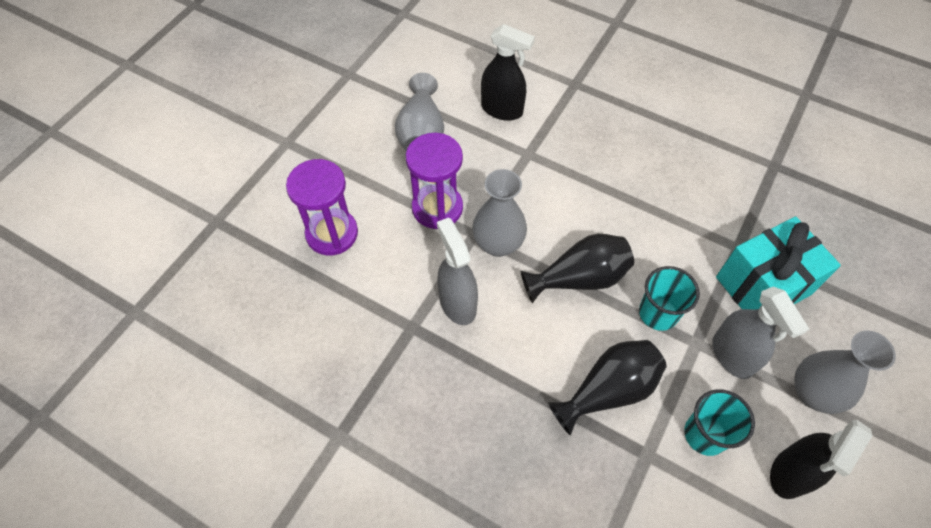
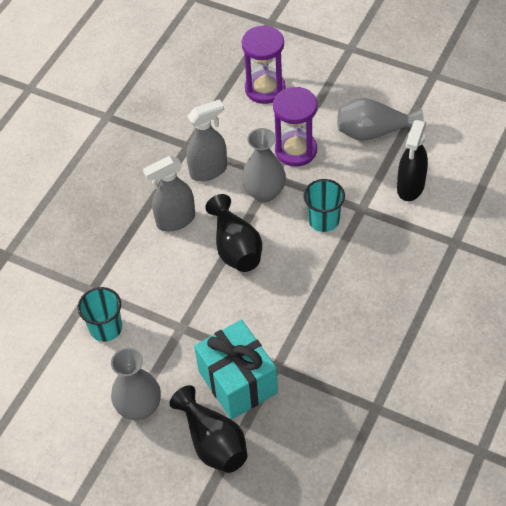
camera: 90 degrees right, 5 degrees down
black vase [548,340,667,435] -> black vase moved to [170,385,247,473]
turquoise cup [639,266,700,331] -> turquoise cup moved to [304,179,345,232]
grey spray bottle [712,286,809,379] -> grey spray bottle moved to [143,156,195,232]
black spray bottle [770,420,873,499] -> none

